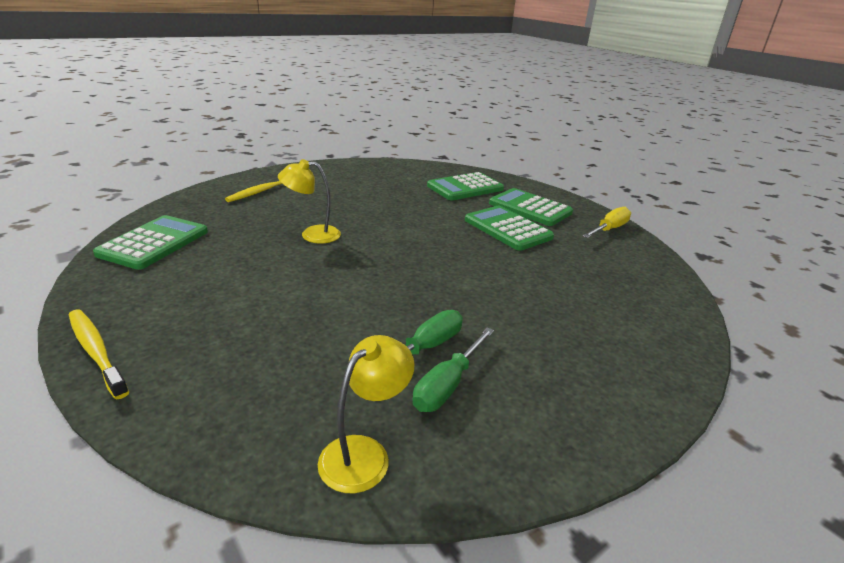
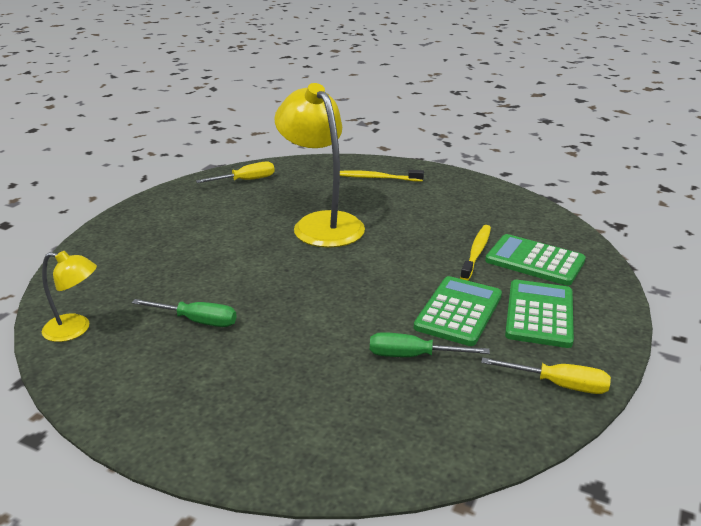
camera: 65 degrees right, 0 degrees up
yellow toothbrush [69,310,129,399] -> yellow toothbrush moved to [460,225,491,281]
green calculator [93,215,208,270] -> yellow screwdriver [196,161,275,183]
yellow lamp [278,159,341,244] -> yellow lamp [274,83,365,248], size x1.95
green screwdriver [413,327,494,412] -> green screwdriver moved to [370,332,490,357]

